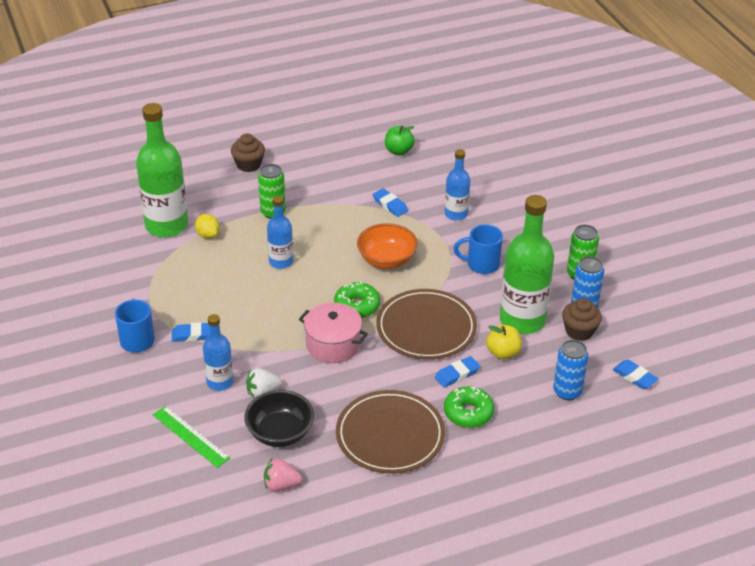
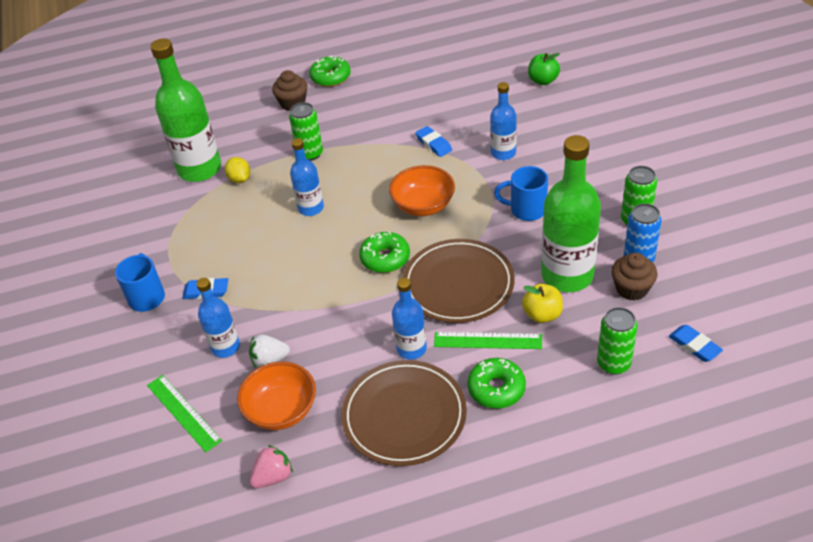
camera: 10 degrees right, 5 degrees up
black bowl [244,390,314,447] -> orange bowl [237,361,316,430]
pink strawberry [264,459,302,492] -> pink strawberry turned 135 degrees clockwise [249,445,293,488]
pink pot [299,303,368,363] -> none
green apple [385,126,415,155] -> green apple moved to [528,53,560,85]
blue eraser [435,356,480,388] -> green ruler [434,332,542,349]
blue can [553,340,589,400] -> green can [597,307,638,375]
none -> green donut [309,56,351,87]
none -> blue bottle [392,278,427,360]

